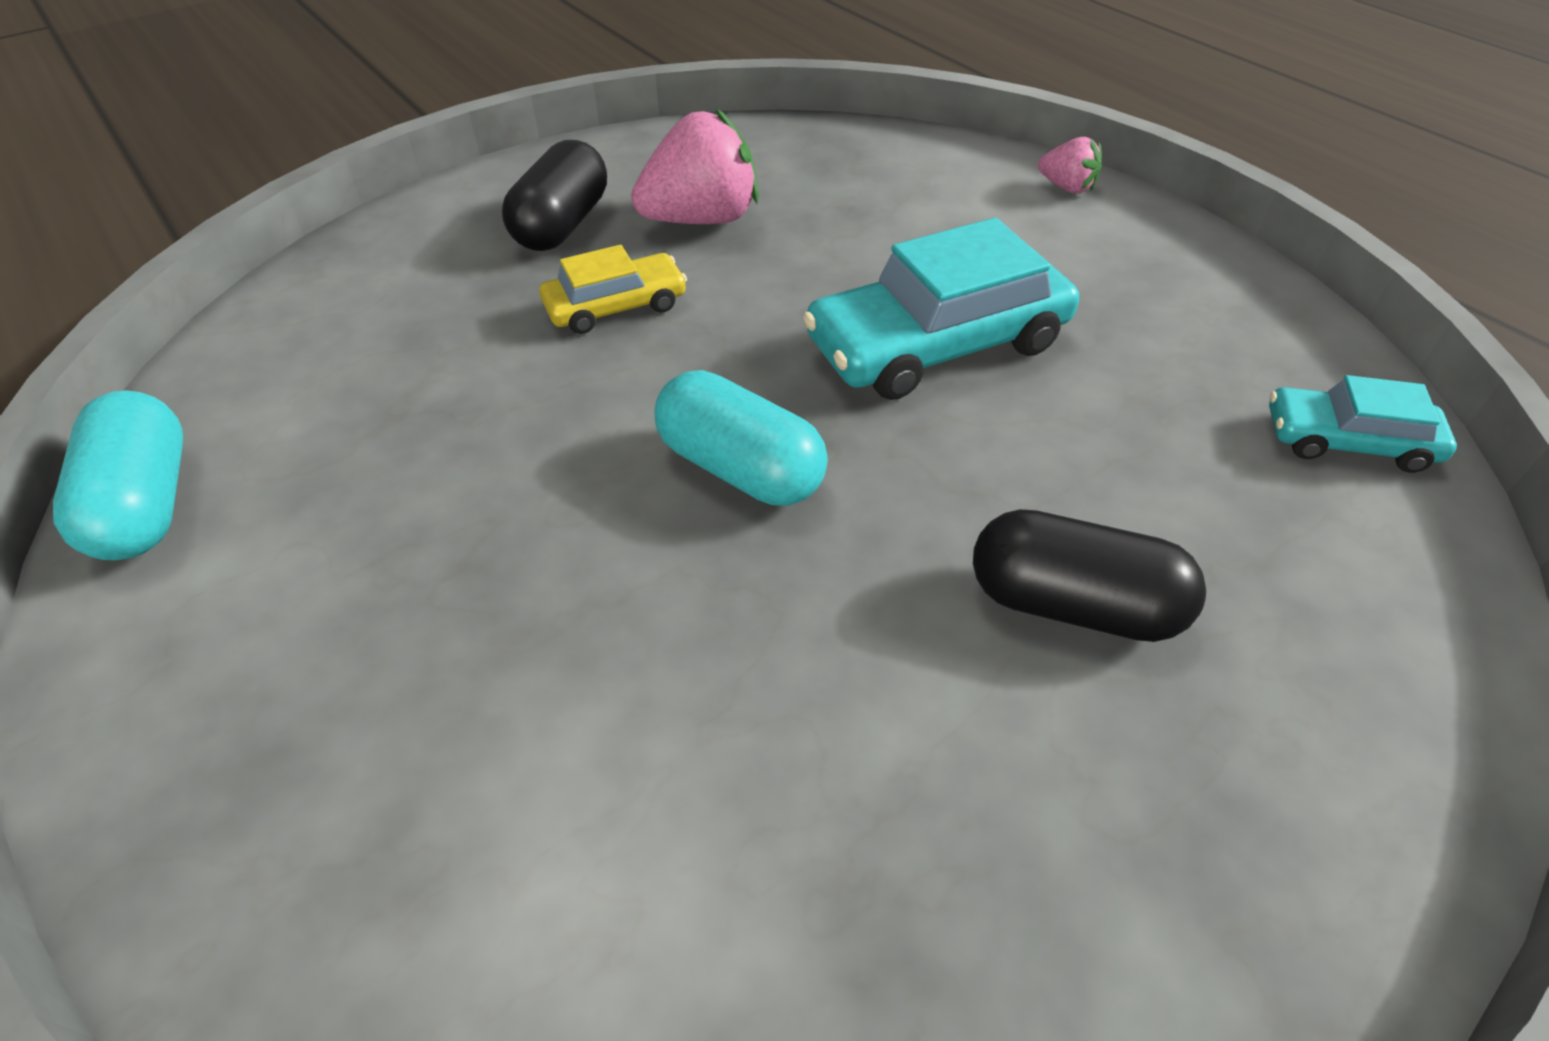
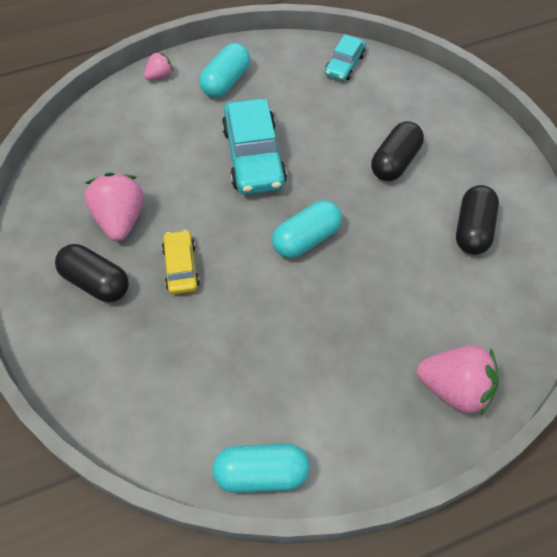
camera: 75 degrees left, 10 degrees up
none -> turquoise capsule [199,43,250,98]
none -> pink strawberry [417,345,499,416]
none -> black capsule [456,185,499,255]

